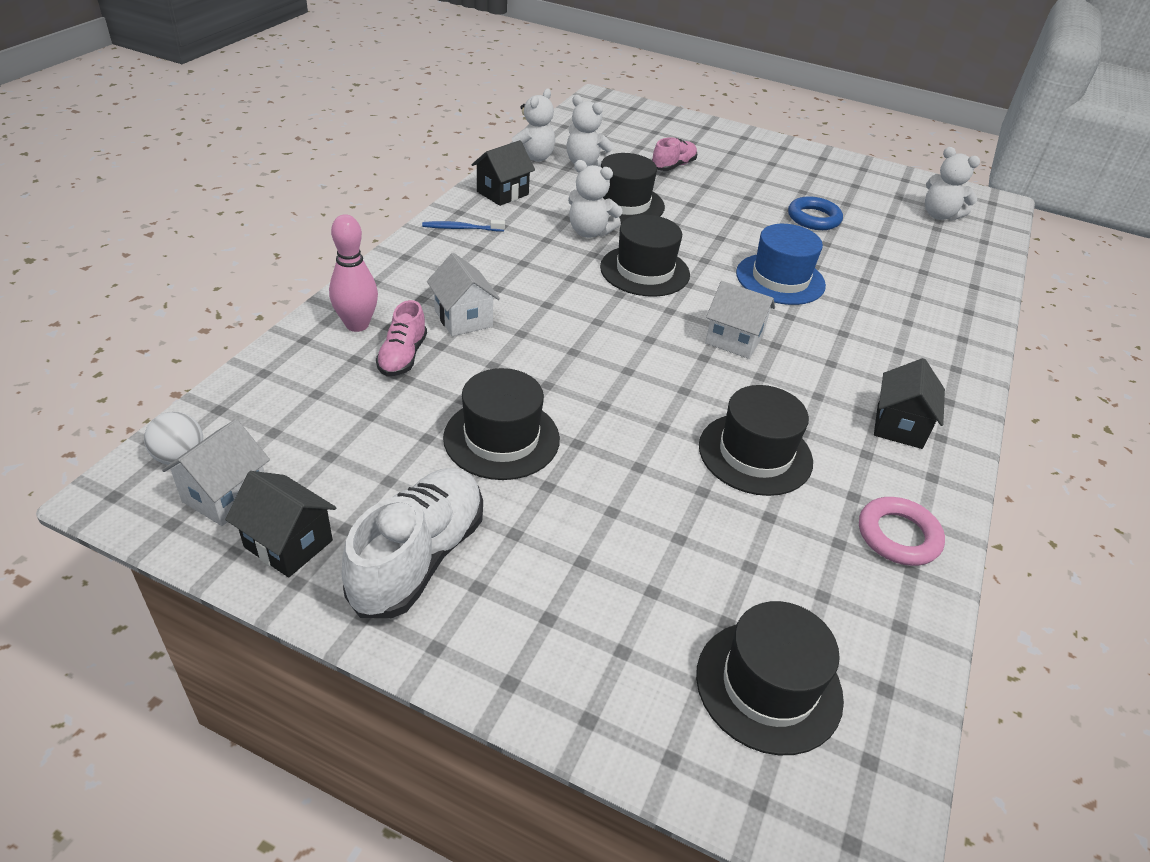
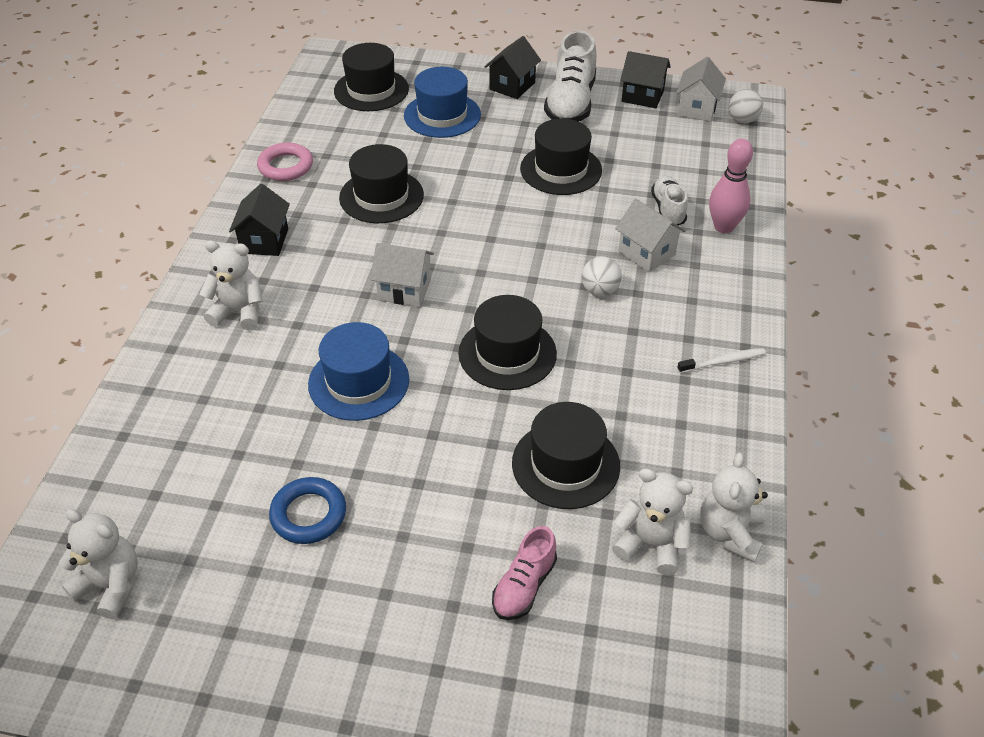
camera: 170 degrees right, 5 degrees up
pink shoe [376,300,427,376] -> white shoe [651,176,688,226]
blue toothbrush [422,220,505,231] -> white toothbrush [677,348,766,373]
black house [472,140,535,206] -> black house moved to [484,36,541,99]
white teddy bear [568,160,623,238] -> white teddy bear moved to [199,240,263,331]
none -> blue hat [404,67,481,138]
none -> white ball [582,256,622,296]

